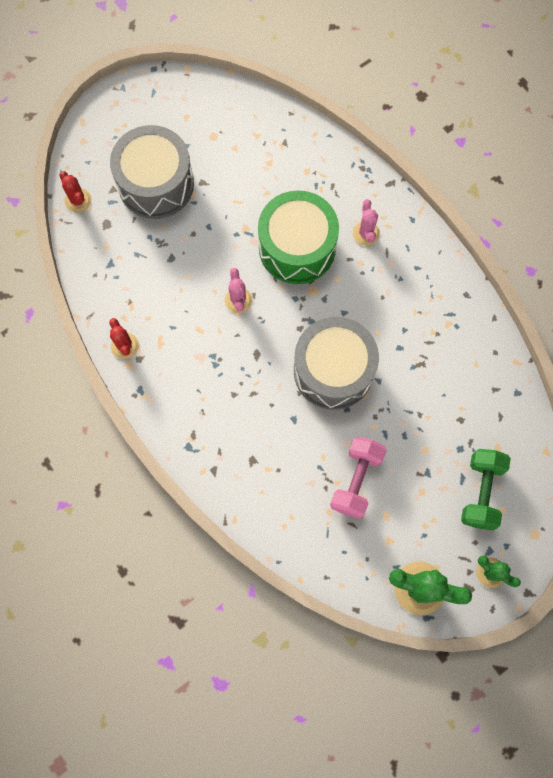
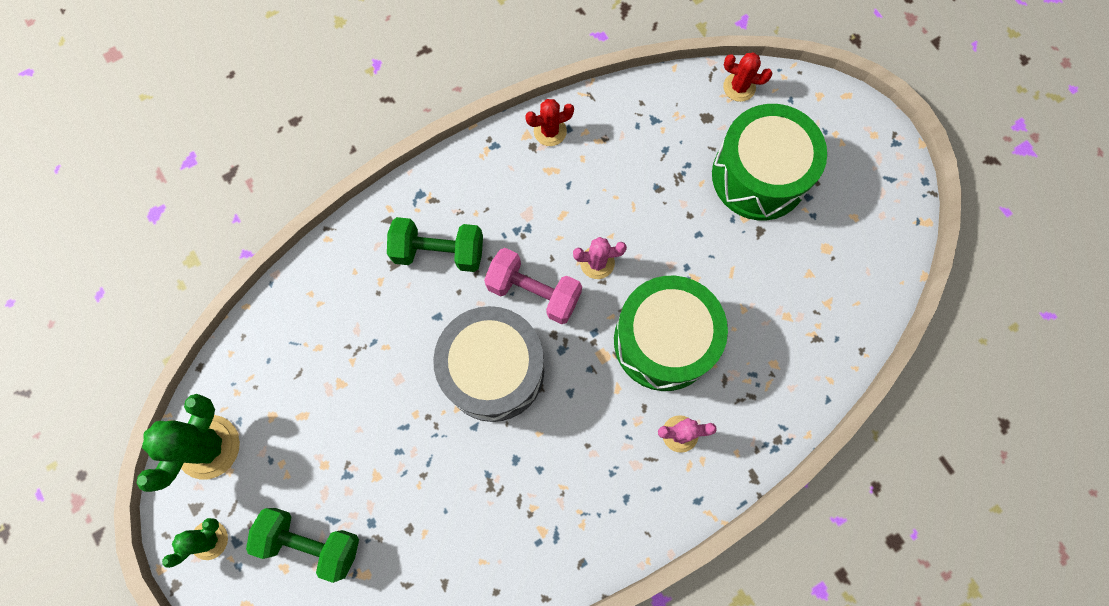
camera: 95 degrees right, 0 degrees up
red cactus [59,171,91,213] -> red cactus turned 45 degrees clockwise [723,52,772,102]
grey drum [110,125,194,219] -> green drum [712,104,827,220]
pink dumbbell [330,437,387,519] -> pink dumbbell moved to [484,248,582,324]
none -> green dumbbell [387,217,483,272]

